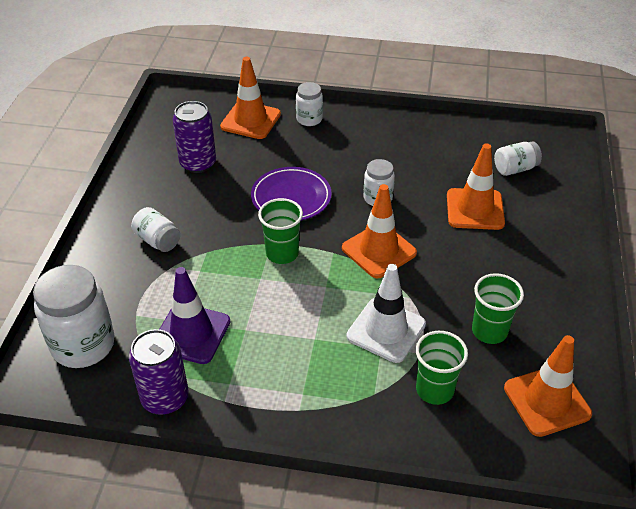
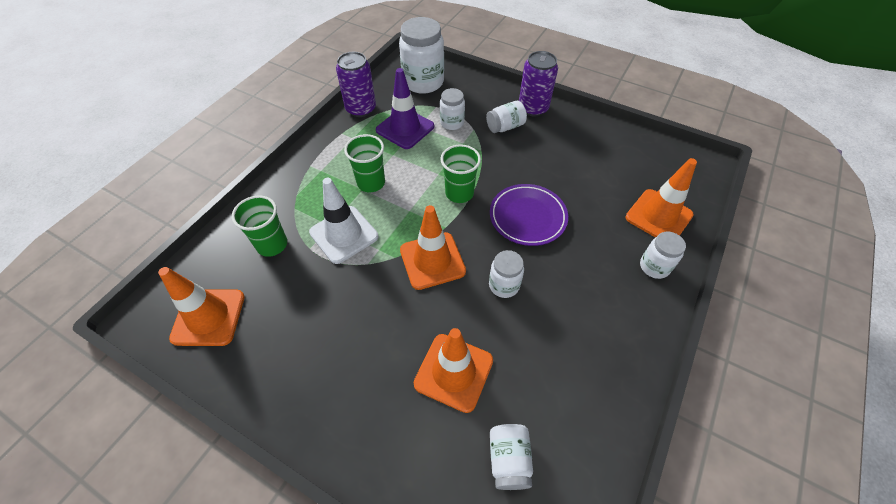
camera: 110 degrees right, 10 degrees up
purple can [173,101,216,173] -> purple can moved to [519,51,558,116]
green cup [472,273,524,344] -> green cup moved to [344,134,385,192]
none -> white jar [440,88,465,130]

